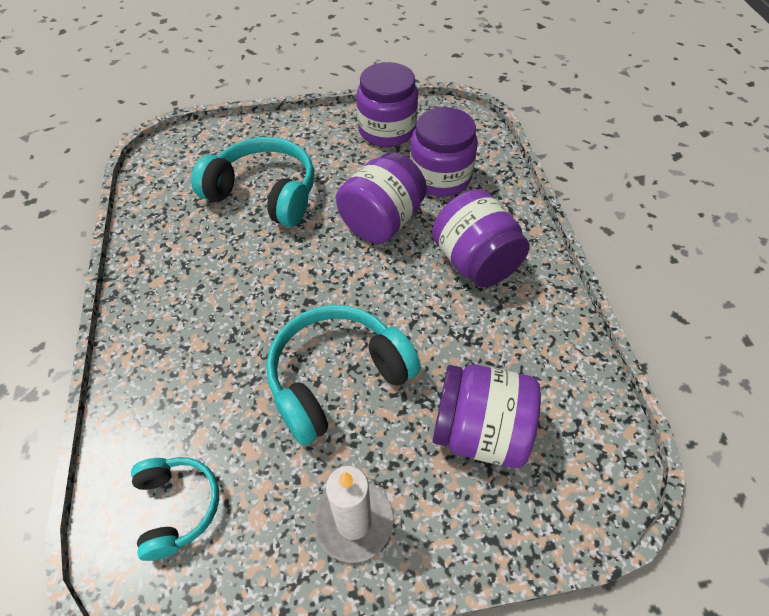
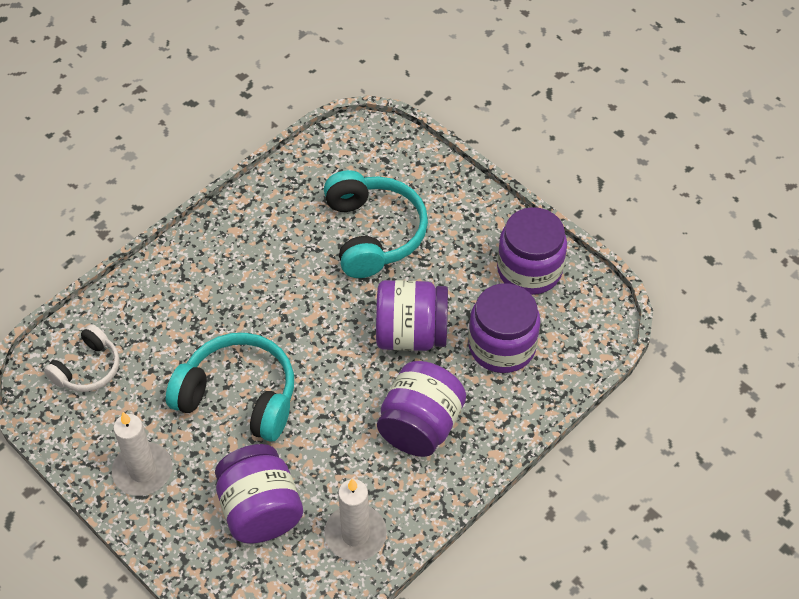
camera: 55 degrees right, 0 degrees up
turquoise headphones [131,457,219,561] -> white headphones [44,324,120,392]
none -> white candle [325,479,387,561]

